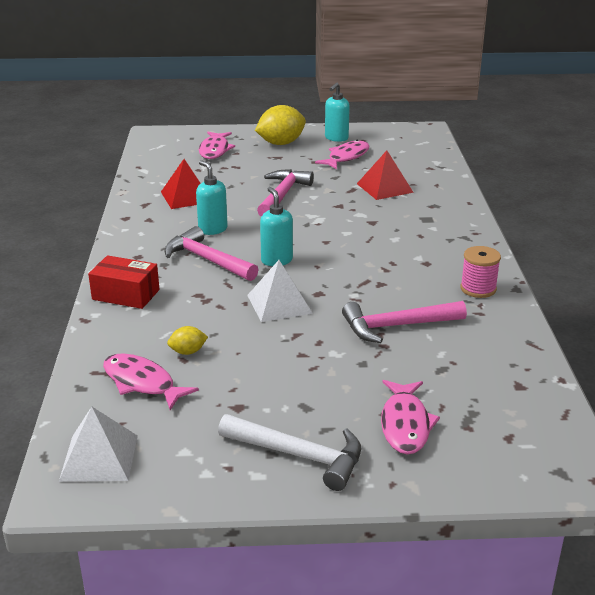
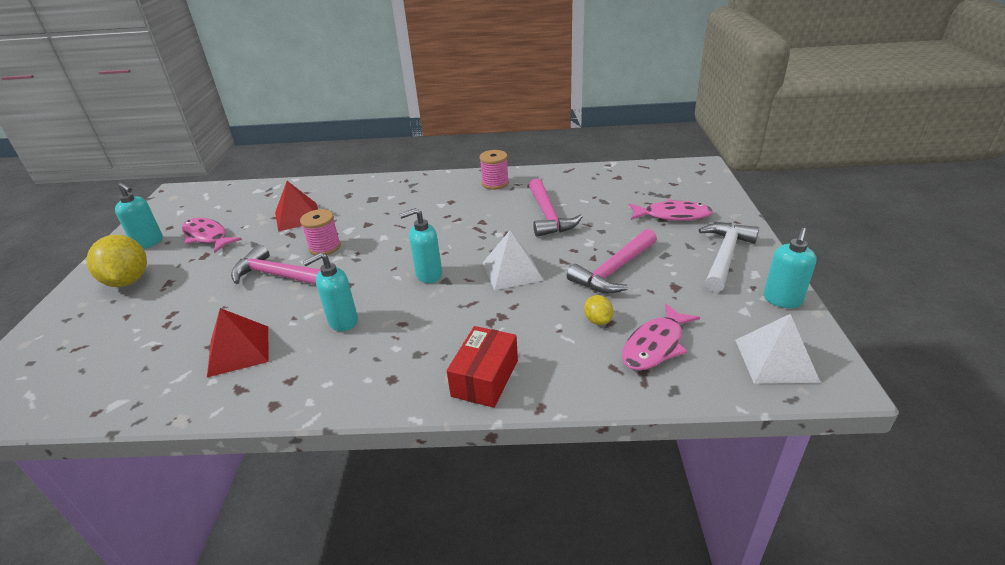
camera: 85 degrees left, 5 degrees up
pink hammer [164,226,259,281] -> pink hammer moved to [567,229,657,293]
pink fish [199,132,235,159] -> none
none -> pink spool [300,209,341,255]
none -> turquoise soap dispenser [764,228,816,308]

